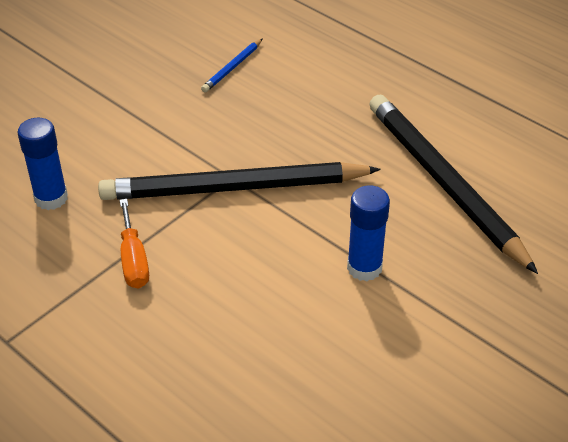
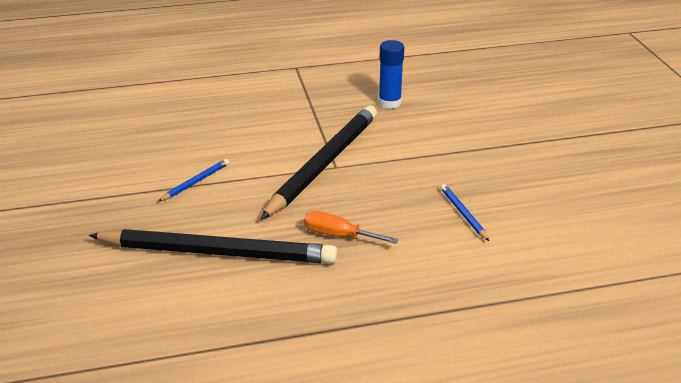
camera: 125 degrees right, 10 degrees down
orange screwdriver [120,199,149,288] -> orange screwdriver moved to [304,211,398,244]
blue glue stick [347,185,390,281] -> blue pencil [158,159,229,202]

